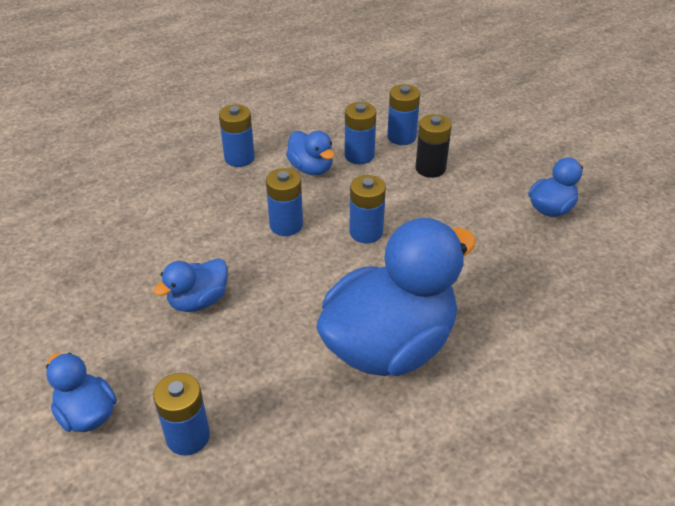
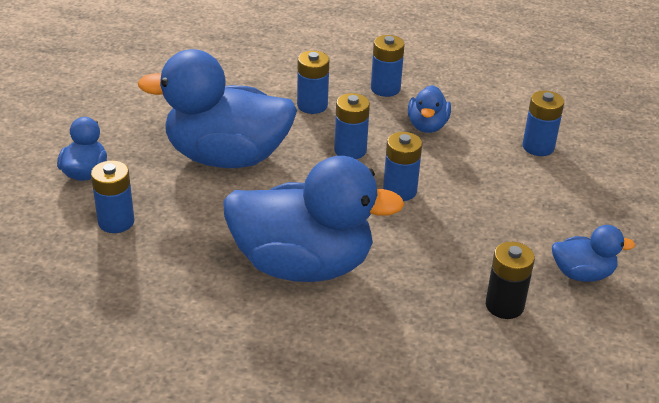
camera: 45 degrees right, 5 degrees down
blue duck [153,258,228,312] -> blue duck [138,49,297,168], size x2.17
blue battery [345,102,376,164] -> blue battery moved to [297,51,329,114]
black battery [415,114,452,178] -> black battery moved to [486,242,535,319]

